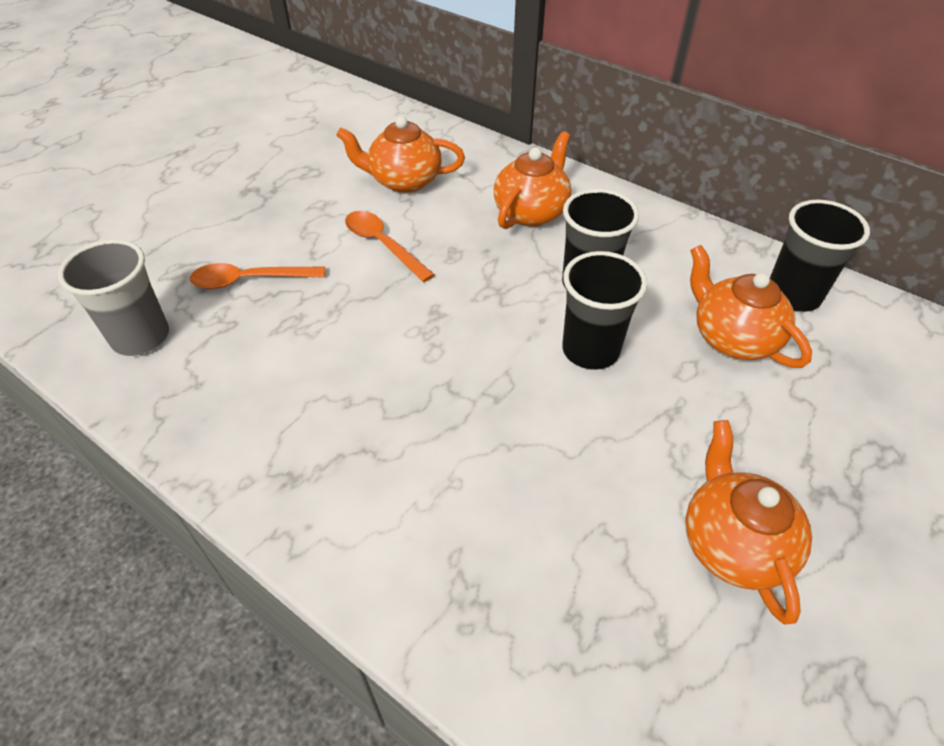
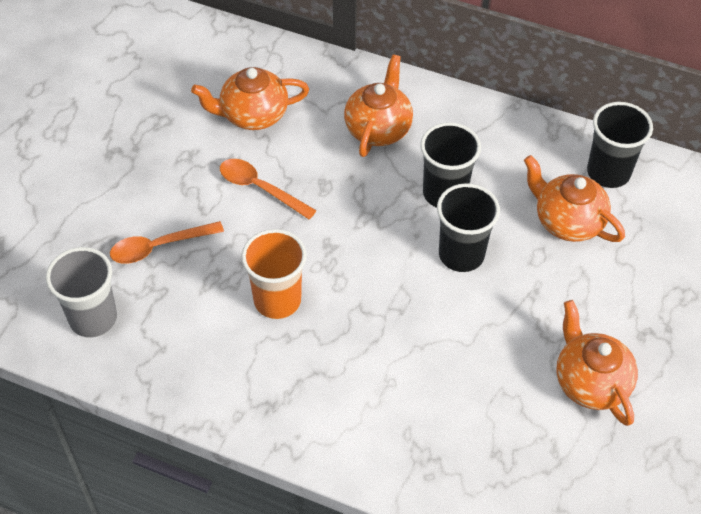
camera: 15 degrees left, 5 degrees up
none -> orange cup [241,229,307,319]

